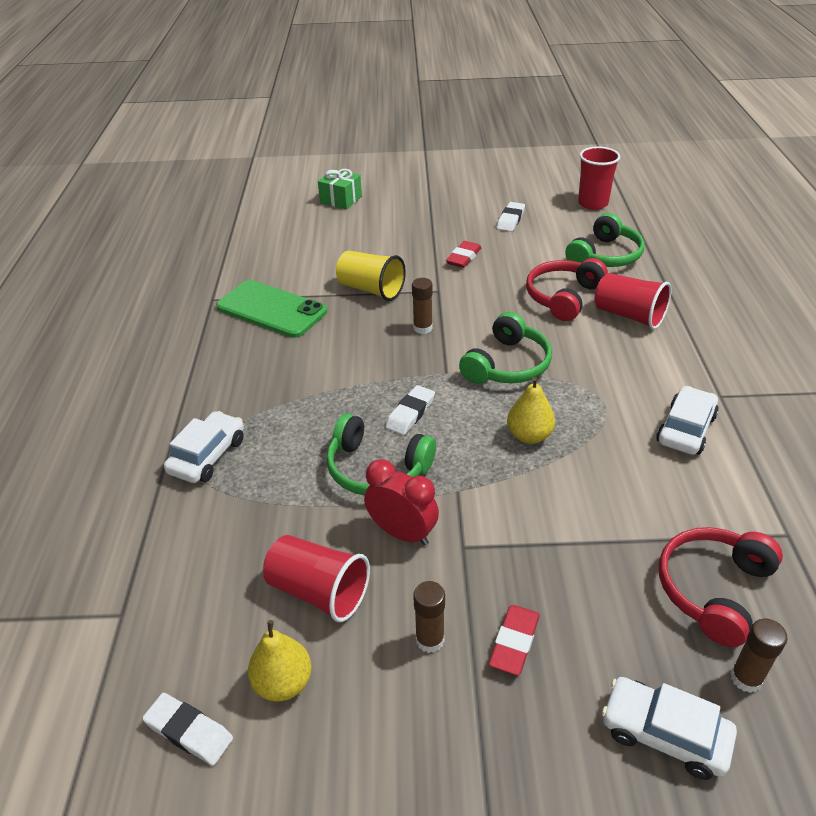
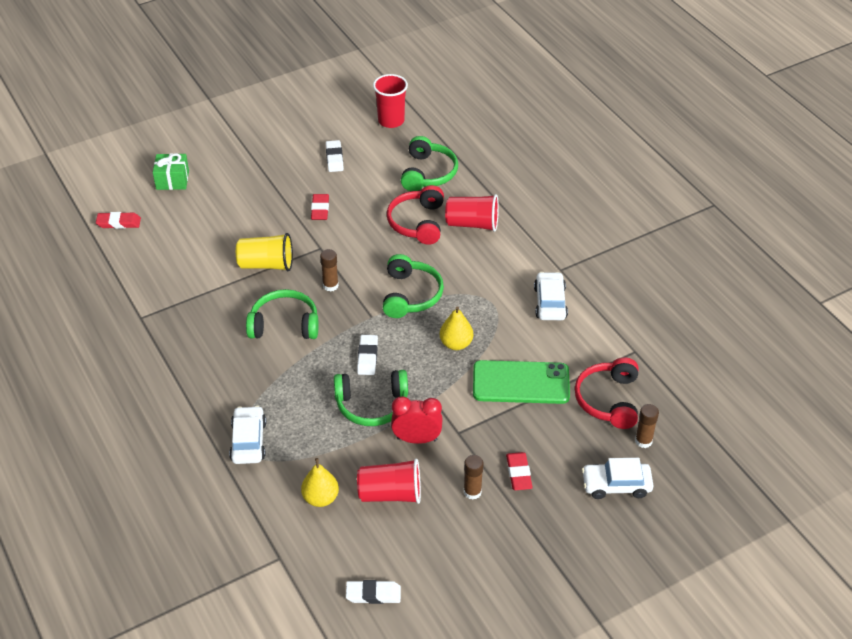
camera: 30 degrees left, 5 degrees up
green phone [216,280,327,338] -> green phone moved to [473,360,570,404]
yellow pear [248,620,312,702] -> yellow pear moved to [301,458,339,507]
none -> red eraser [96,212,141,229]
none -> green headphones [246,289,318,339]

